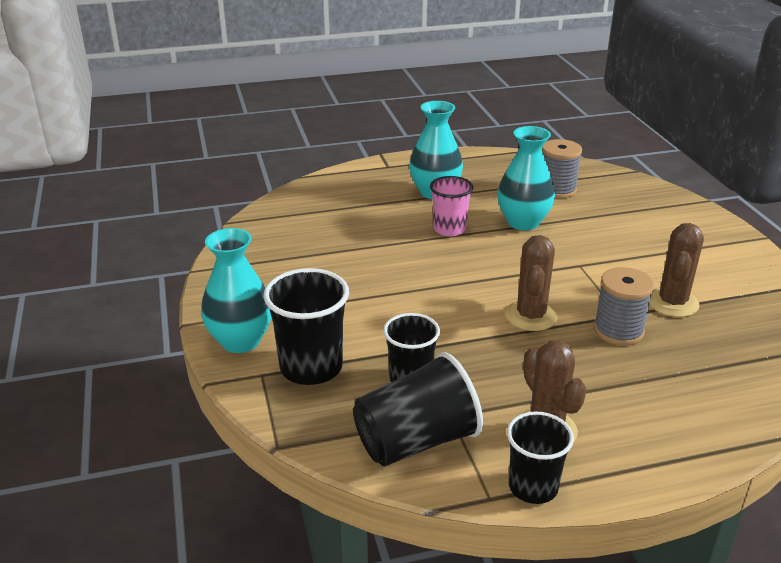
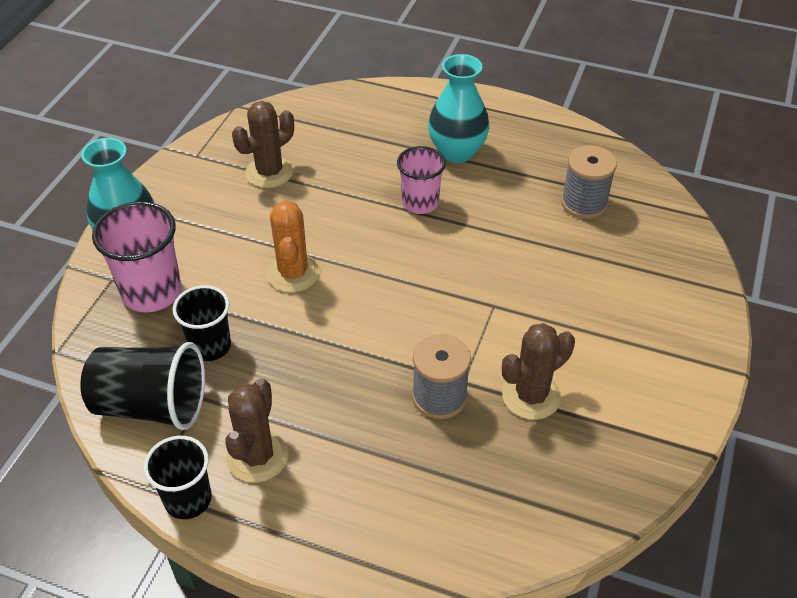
camera: 35 degrees right, 15 degrees up
black cup [263,268,349,385] -> pink cup [92,201,181,312]
turquoise vase [497,126,555,230] -> none
brown cactus [505,235,558,331] -> brown cactus moved to [232,101,294,188]
none -> orange cactus [267,200,320,292]

